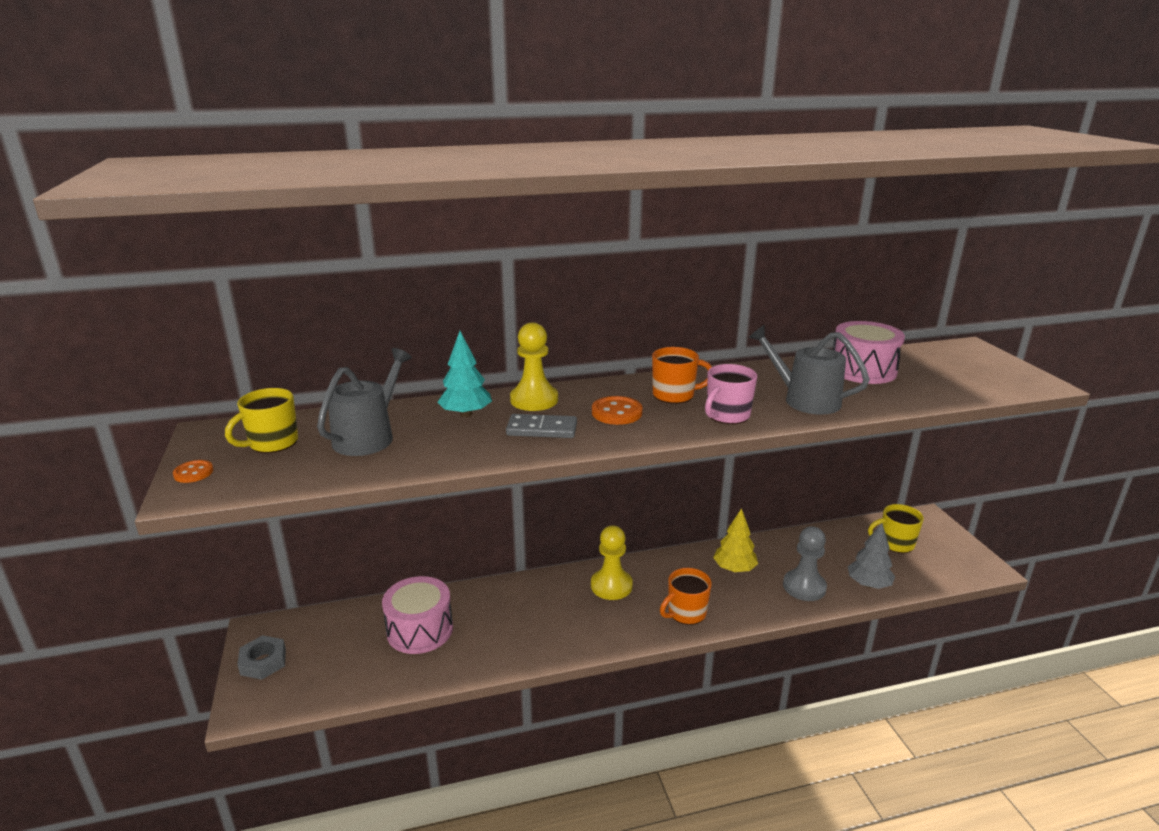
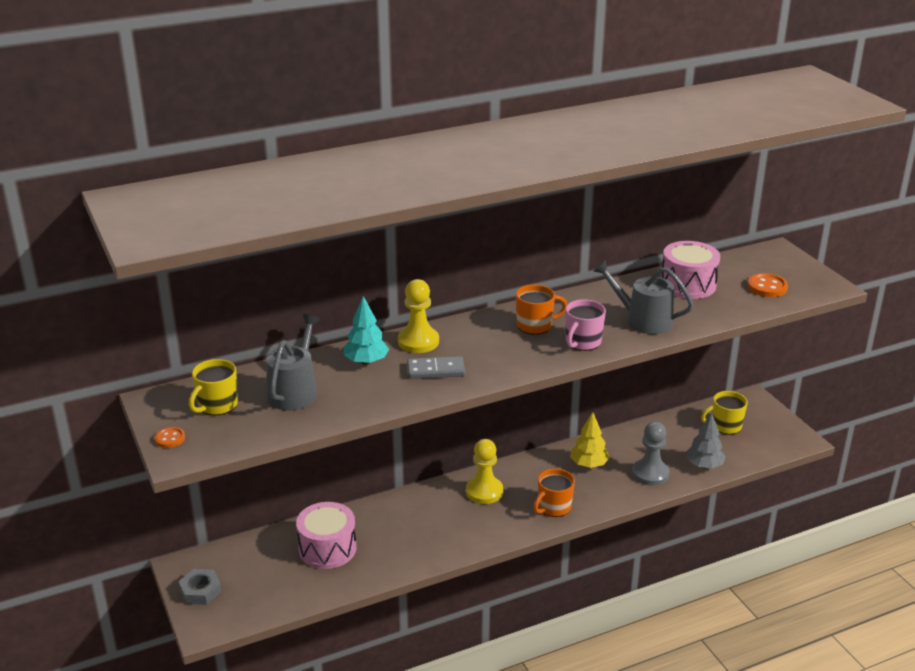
camera: 10 degrees left, 5 degrees up
orange button [592,396,643,425] -> orange button moved to [747,273,788,297]

